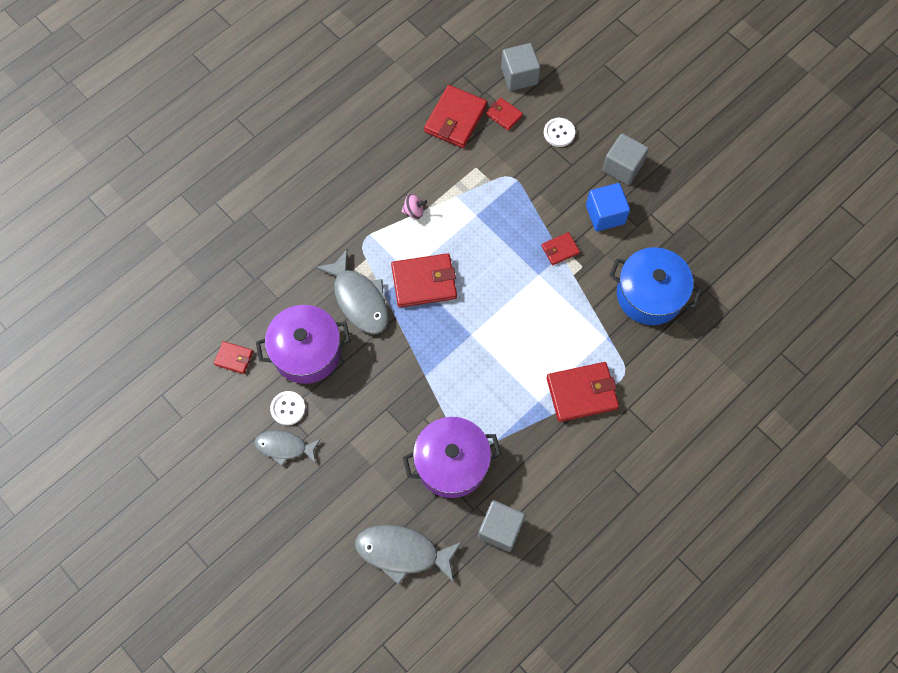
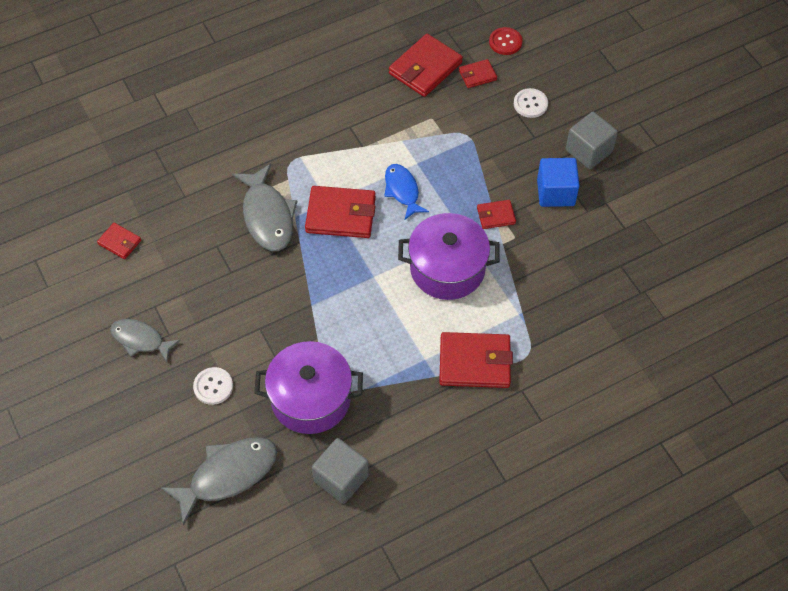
camera: 15 degrees right, 10 degrees down
purple pot [256,305,350,384] -> purple pot moved to [398,213,500,300]
white button [270,391,305,425] -> white button moved to [193,367,233,405]
grey fish [355,525,461,585] -> grey fish turned 120 degrees clockwise [161,437,277,526]
pink spinning top [401,194,427,219] -> none
red wallet [486,97,523,131] -> red wallet turned 75 degrees counterclockwise [459,59,497,88]
grey cube [501,43,540,91] -> red button [489,27,523,55]
blue pot [609,247,702,325] -> none
none -> blue fish [384,164,429,220]

